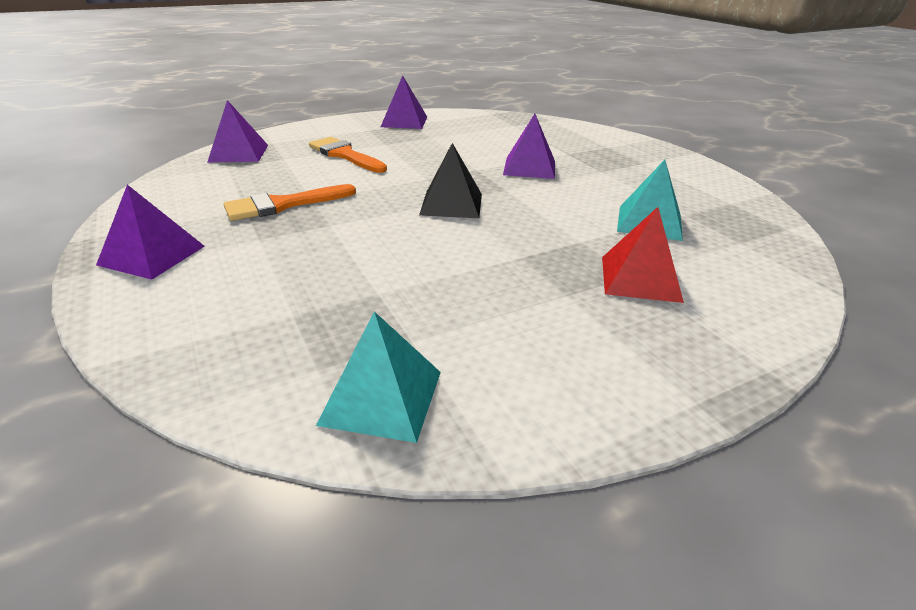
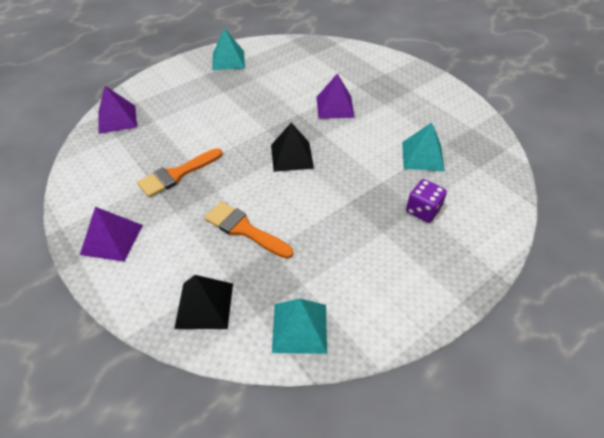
camera: 10 degrees left, 15 degrees up
orange brush [309,137,387,173] -> orange brush moved to [204,202,293,259]
purple pyramid [381,76,427,129] -> turquoise pyramid [212,28,245,70]
red pyramid [602,207,684,303] -> purple dice [406,179,447,223]
none -> black pyramid [174,275,233,329]

